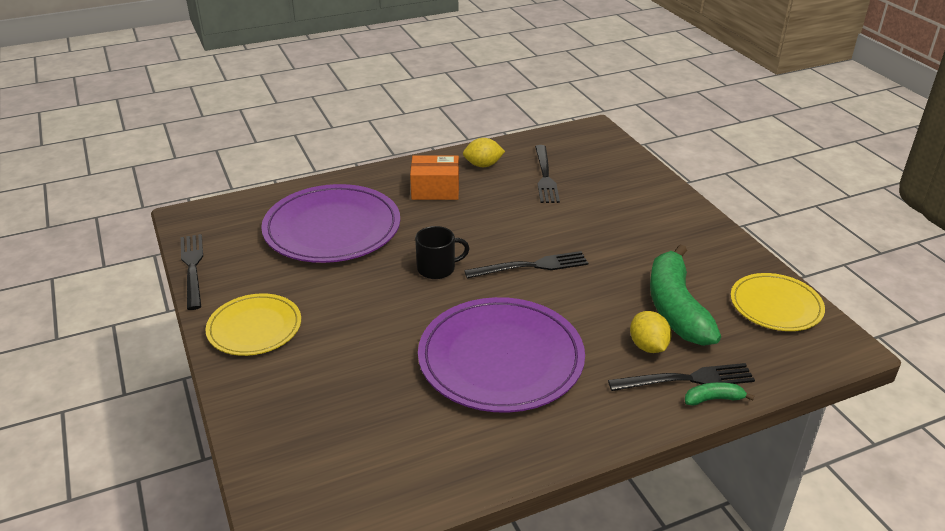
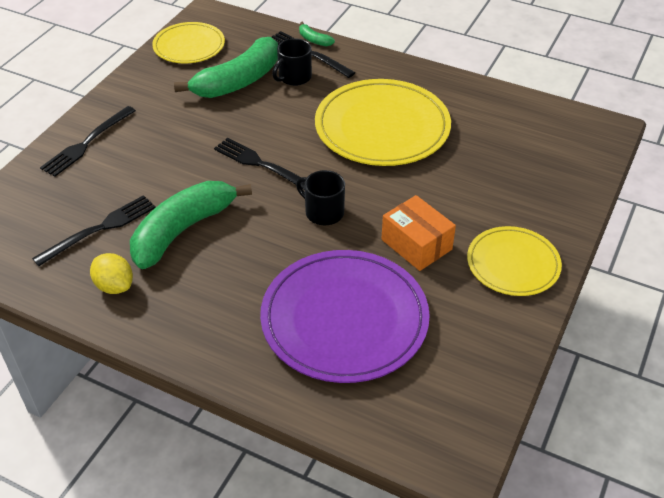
camera: 130 degrees left, 10 degrees up
black fork [181,234,203,310] -> black fork moved to [40,106,136,177]
orange box [410,155,459,200] -> orange box moved to [382,195,456,271]
purple plate [418,297,585,413] -> yellow plate [315,79,451,166]
yellow lemon [630,311,672,353] -> black mug [272,38,312,86]
none -> green banana [130,181,252,269]

